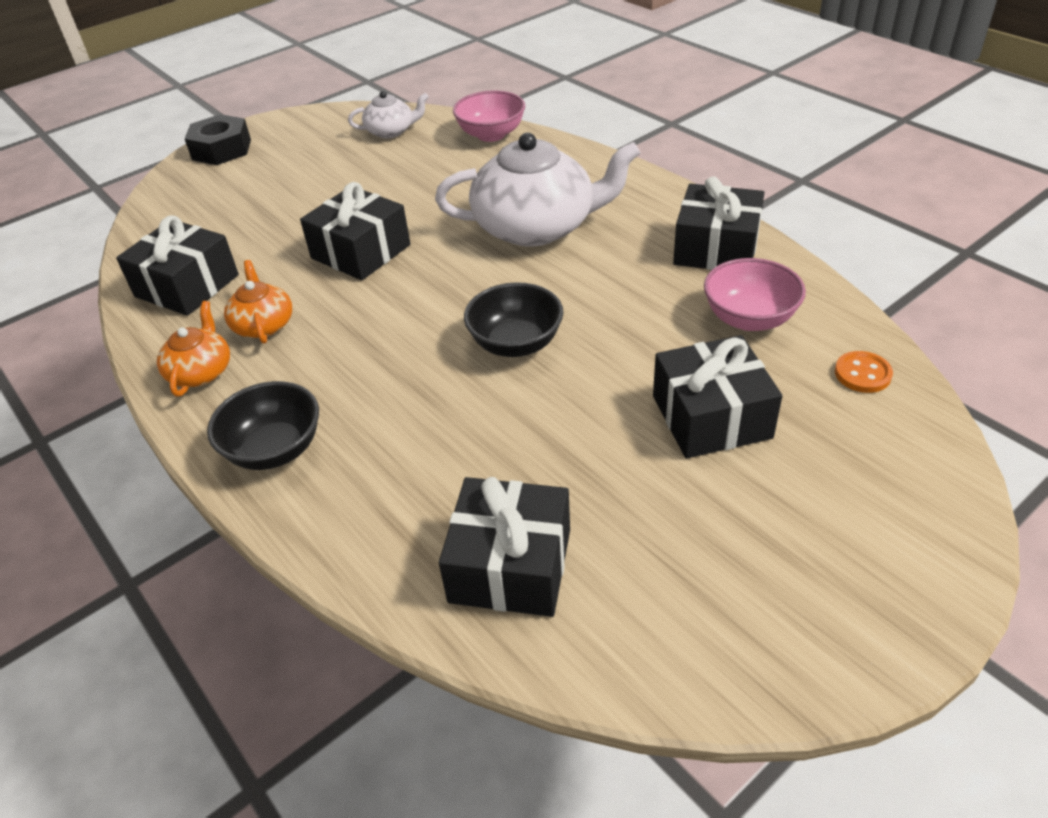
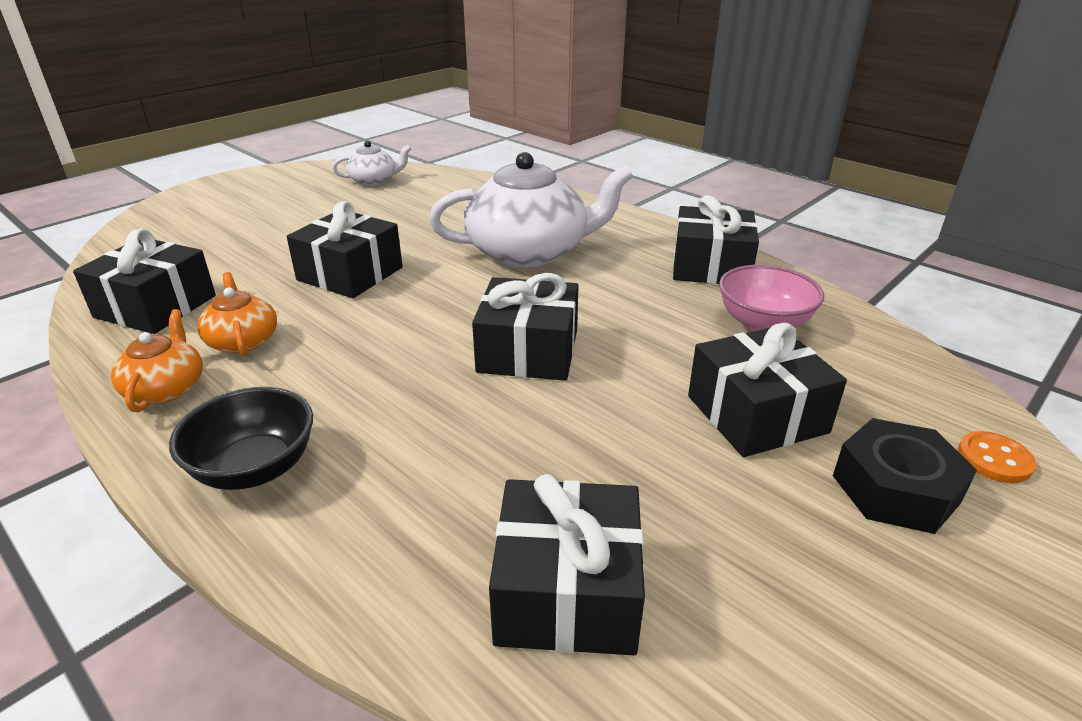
camera: 10 degrees left, 10 degrees down
black nut [185,114,251,165] -> black nut moved to [833,418,977,534]
pink bowl [453,90,525,142] -> none
black bowl [464,282,563,357] -> black gift [472,273,579,381]
orange button [835,351,893,393] -> orange button moved to [958,431,1036,483]

